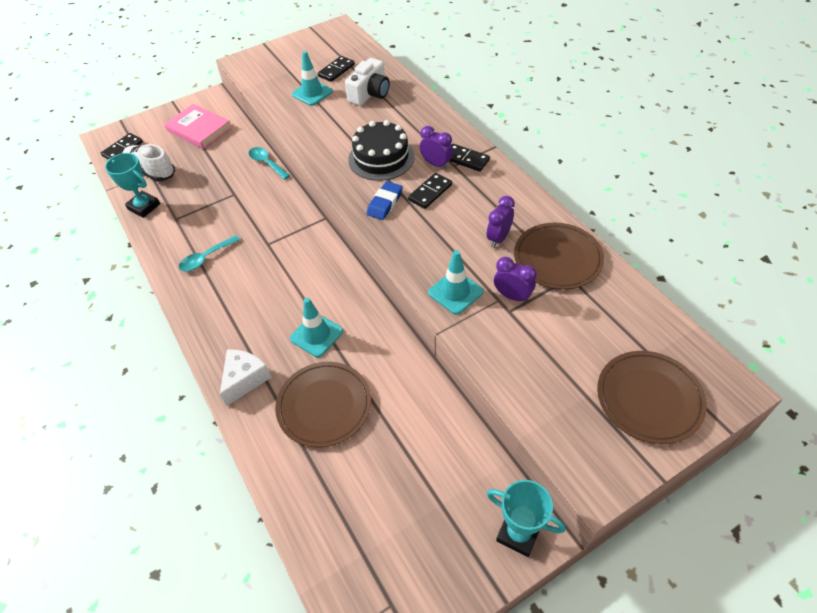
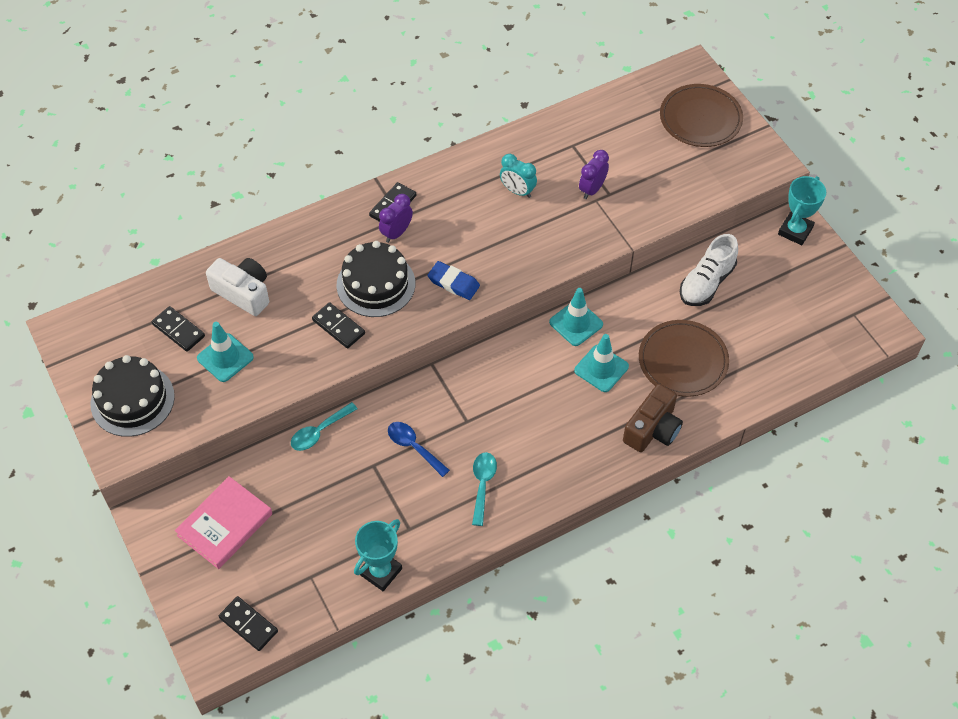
camera: 90 degrees left, 5 degrees up
white shoe [123,144,175,182] -> white shoe moved to [680,234,738,306]
turquoise spoon [179,235,240,271] -> turquoise spoon turned 135 degrees counterclockwise [472,452,497,526]
white cheese [220,349,272,406] -> brown camera [623,384,683,452]
black domino [408,173,452,209] -> black domino moved to [312,302,365,348]
turquoise traffic cone [428,250,483,315] -> turquoise traffic cone moved to [549,288,603,346]
purple clock [487,196,515,248] -> turquoise clock [500,154,537,198]
brown plate [514,223,604,290] -> none
none -> black cake [90,355,175,437]
none -> blue spoon [388,422,450,477]

